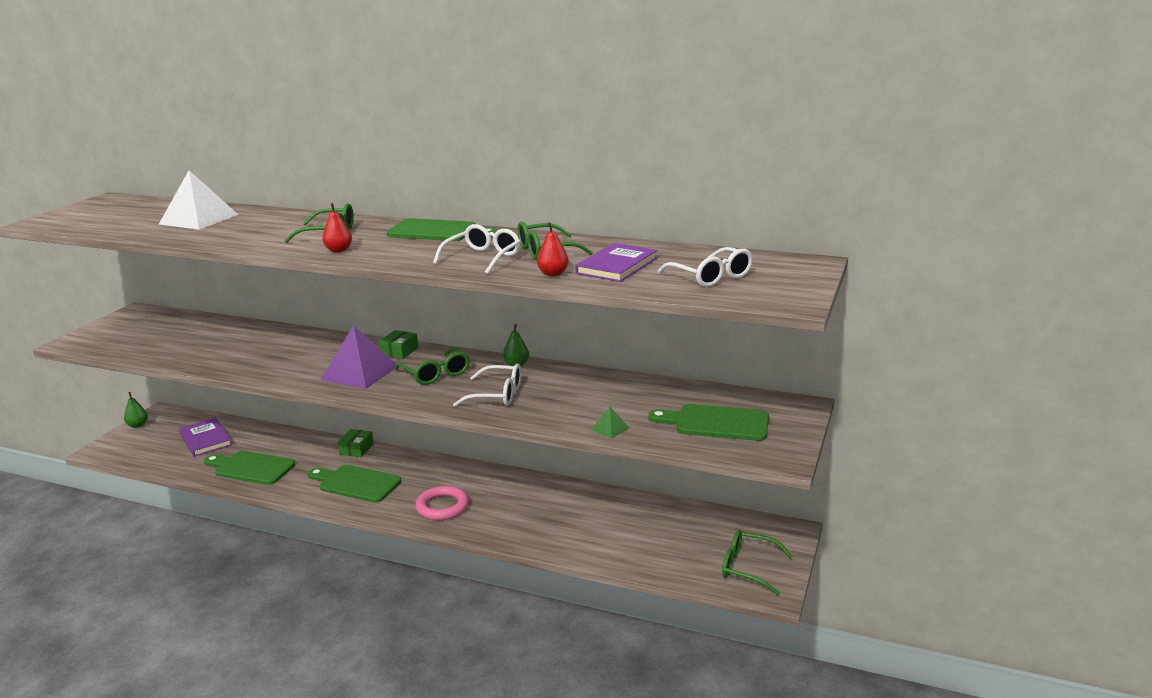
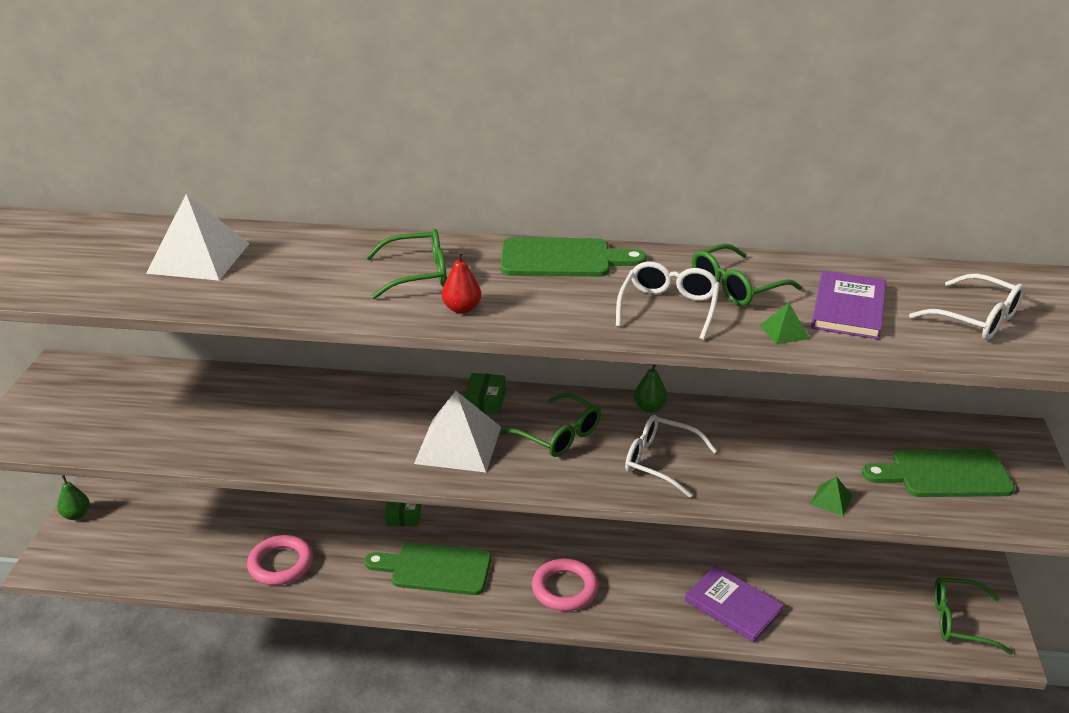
camera: 15 degrees left, 10 degrees up
purple book [179,418,232,457] -> purple book moved to [685,565,784,643]
green cutting board [204,451,296,485] -> pink ring [247,535,313,585]
purple pyramid [321,325,396,389] -> white pyramid [414,391,501,472]
white glasses [453,364,522,407] -> white glasses turned 150 degrees counterclockwise [625,415,717,498]
red pear [537,222,569,276] -> green pyramid [760,303,810,345]

